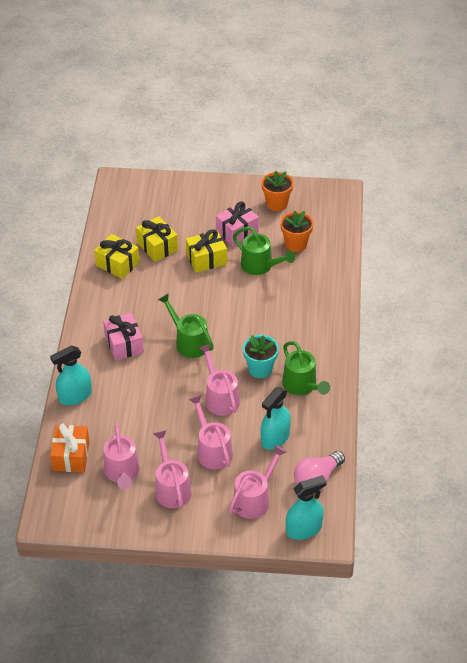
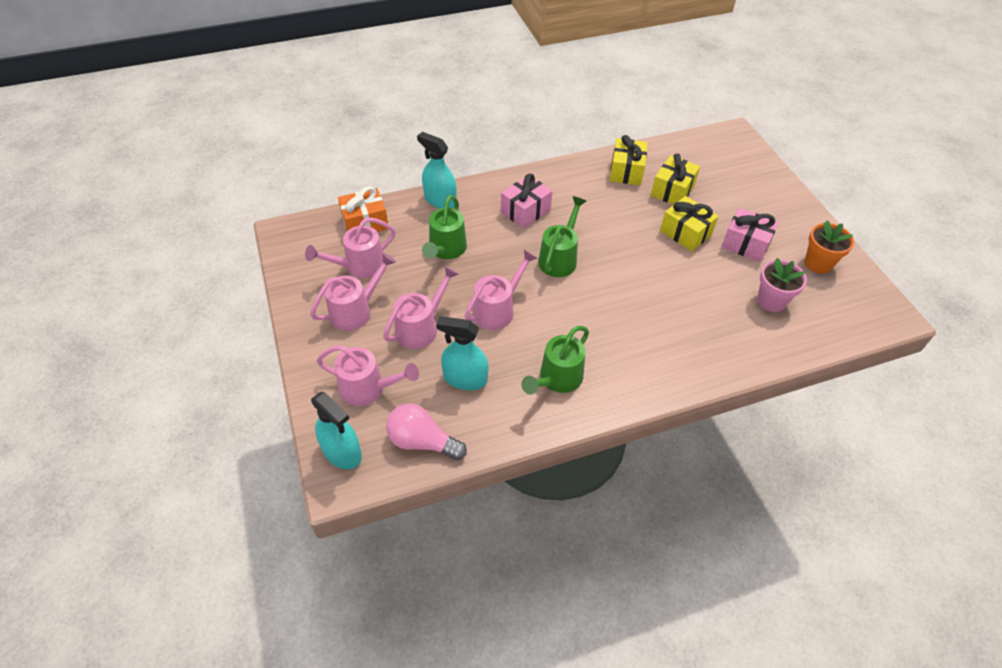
camera: 65 degrees right, 5 degrees up
green watering can [233,227,295,275] -> green watering can moved to [422,195,467,259]
turquoise flower pot [243,335,279,378] -> none
orange flower pot [280,211,313,252] -> pink flower pot [757,258,807,312]

